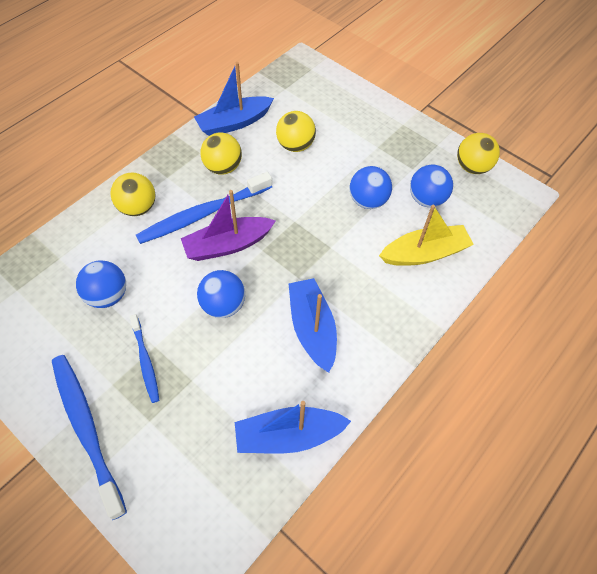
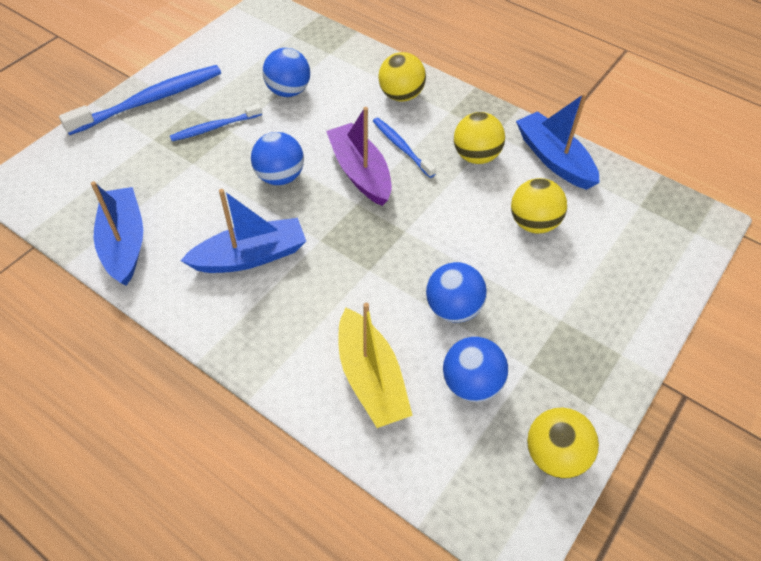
camera: 85 degrees right, 5 degrees down
blue toothbrush [136,172,272,244] -> blue toothbrush [373,118,436,178], size x0.56

